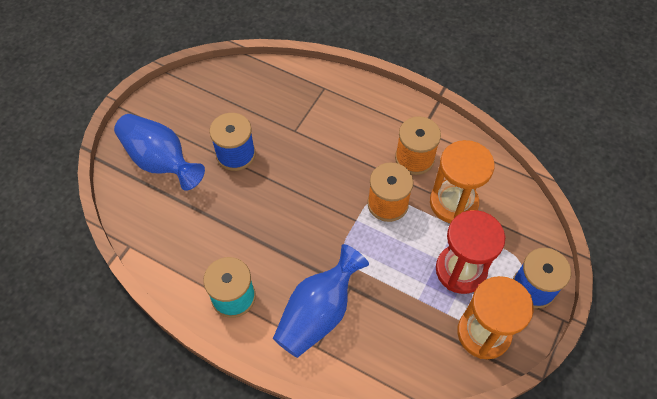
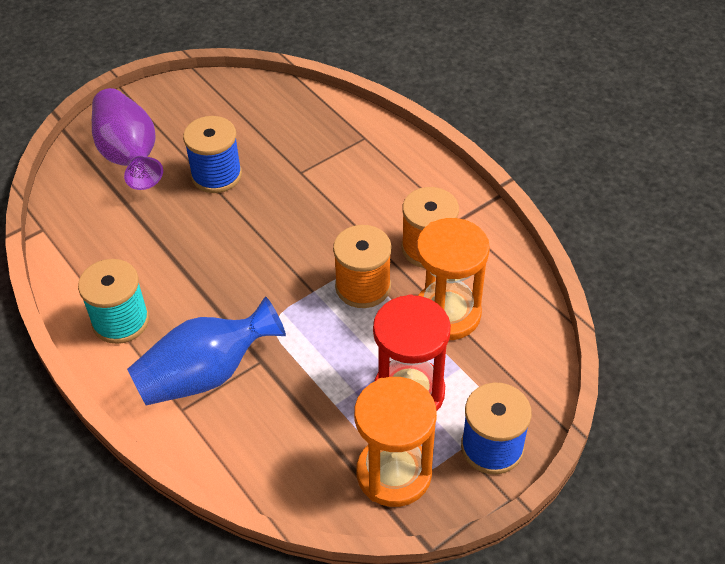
camera: 25 degrees right, 10 degrees down
blue vase [114,114,205,191] -> purple vase [92,88,163,190]

